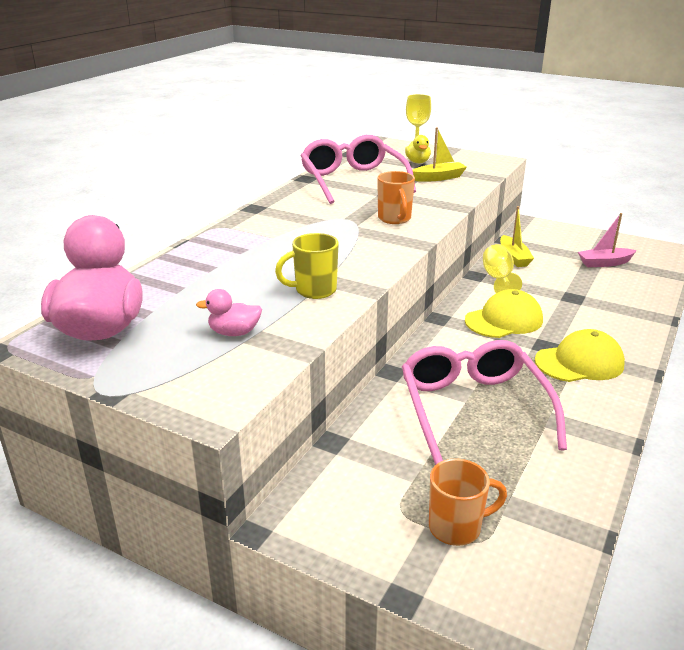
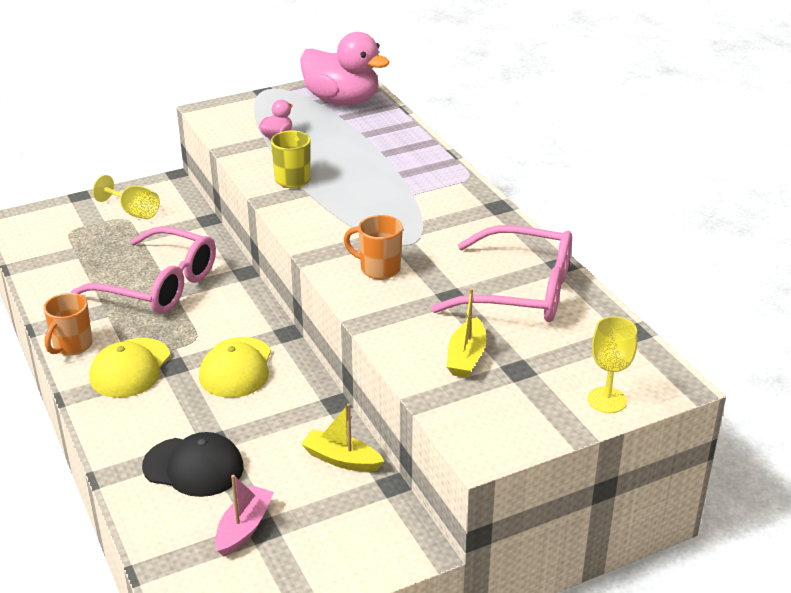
camera: 125 degrees right, 5 degrees up
yellow duck [405,135,431,163] -> none
orange mug [429,458,507,546] -> orange mug moved to [44,293,92,355]
yellow goblet [483,244,522,293] -> yellow goblet moved to [93,175,160,219]
none -> black cap [142,432,244,497]

